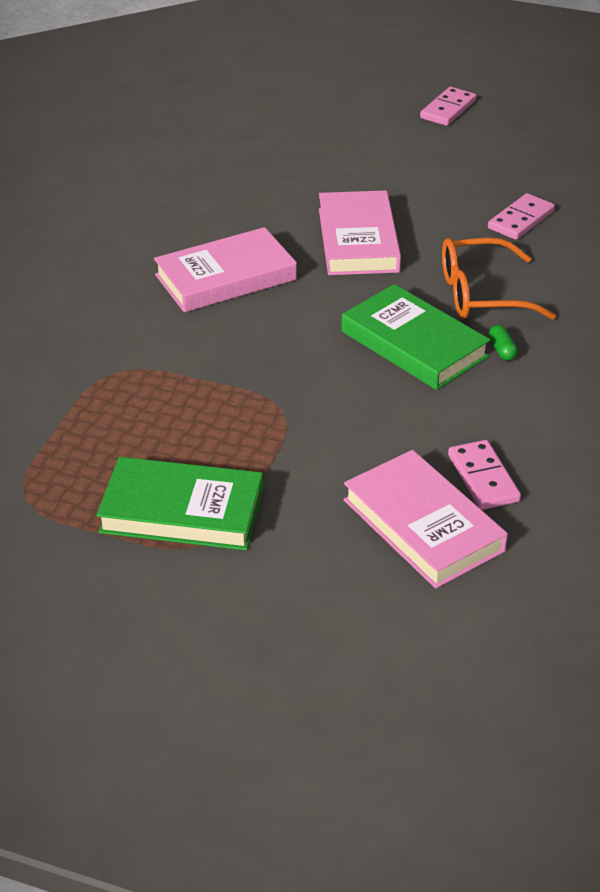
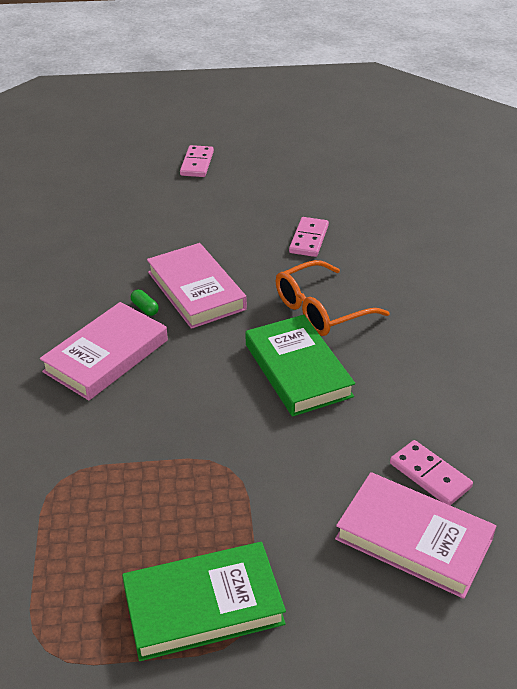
camera: 25 degrees left, 0 degrees up
green book [341,284,490,390] -> green book turned 45 degrees clockwise [246,315,355,417]
green capsule [488,325,518,361] -> green capsule moved to [131,289,159,316]

